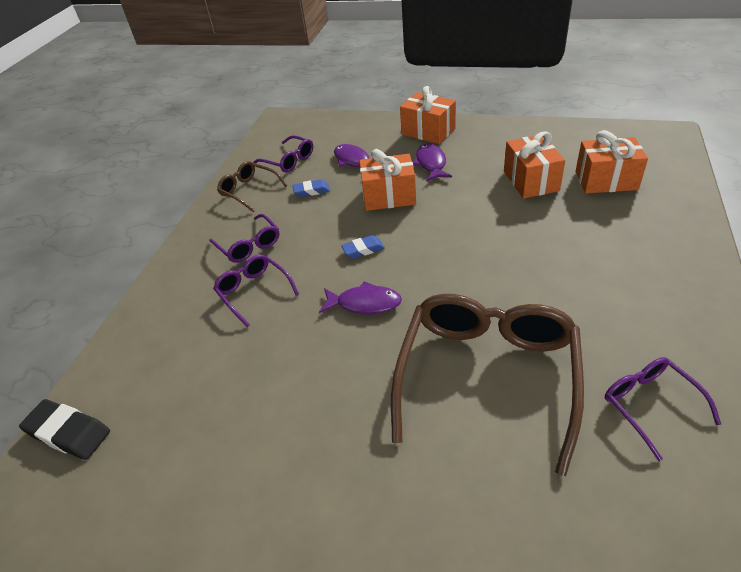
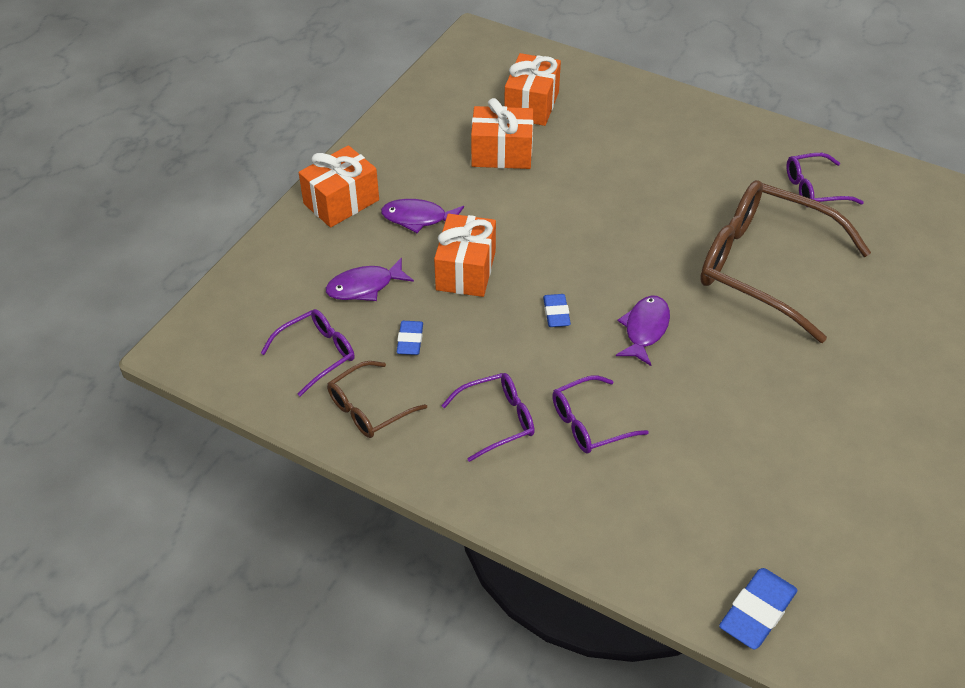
camera: 80 degrees left, 5 degrees up
black eraser [19,399,110,460] -> blue eraser [719,568,797,650]

